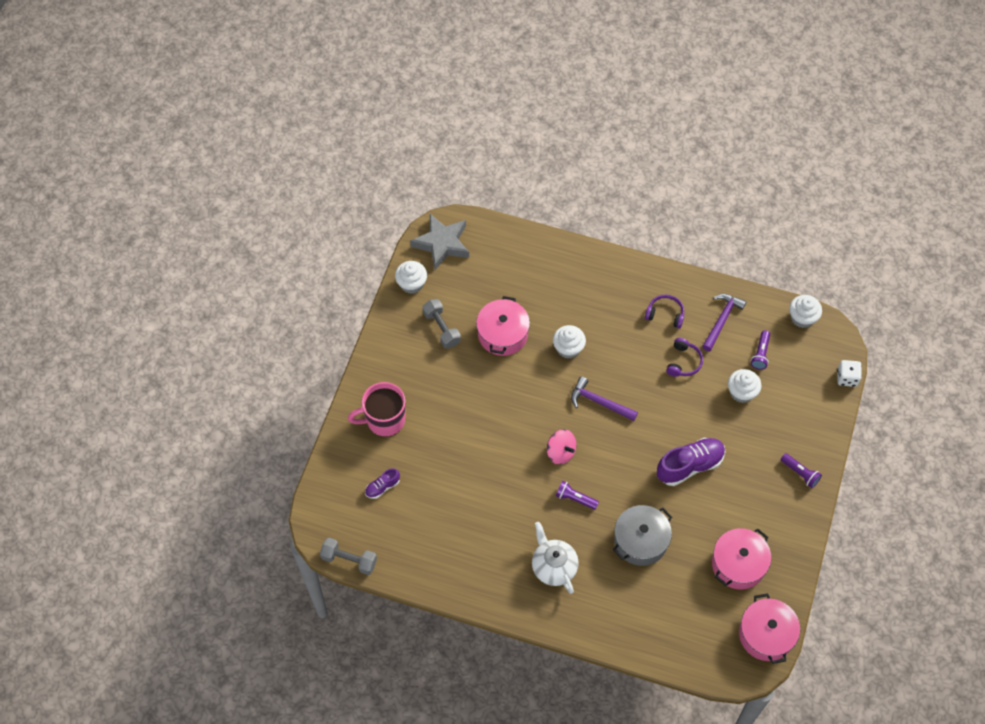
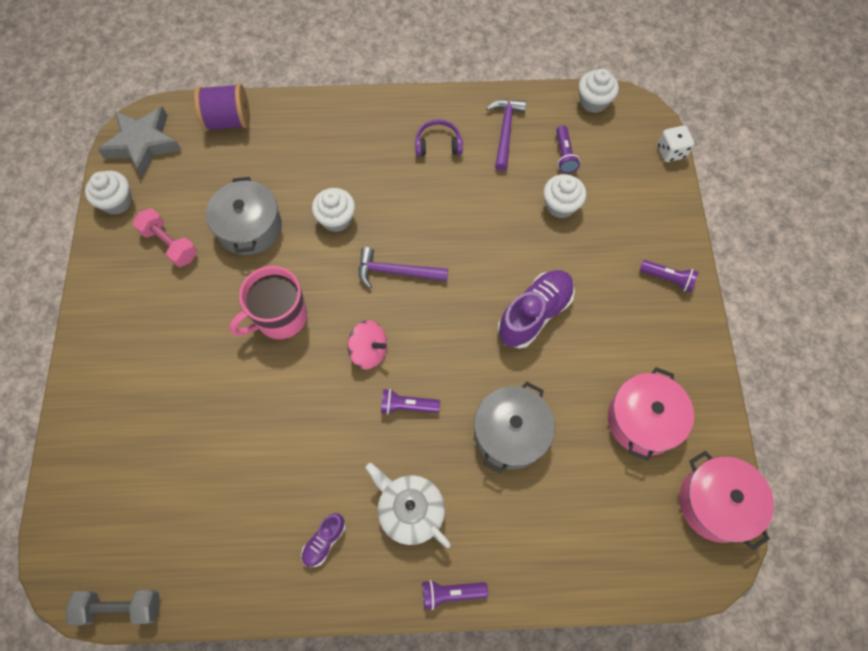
camera: 20 degrees left, 5 degrees up
pink mug [348,382,406,437] -> pink mug moved to [229,266,307,339]
purple shoe [365,468,400,499] -> purple shoe moved to [301,513,345,567]
grey dumbbell [422,299,461,349] -> pink dumbbell [133,208,197,267]
pink pot [476,296,530,356] -> grey pot [206,177,282,255]
purple headphones [666,338,703,377] -> none
none -> purple spool [194,84,250,131]
none -> purple flashlight [422,580,488,610]

